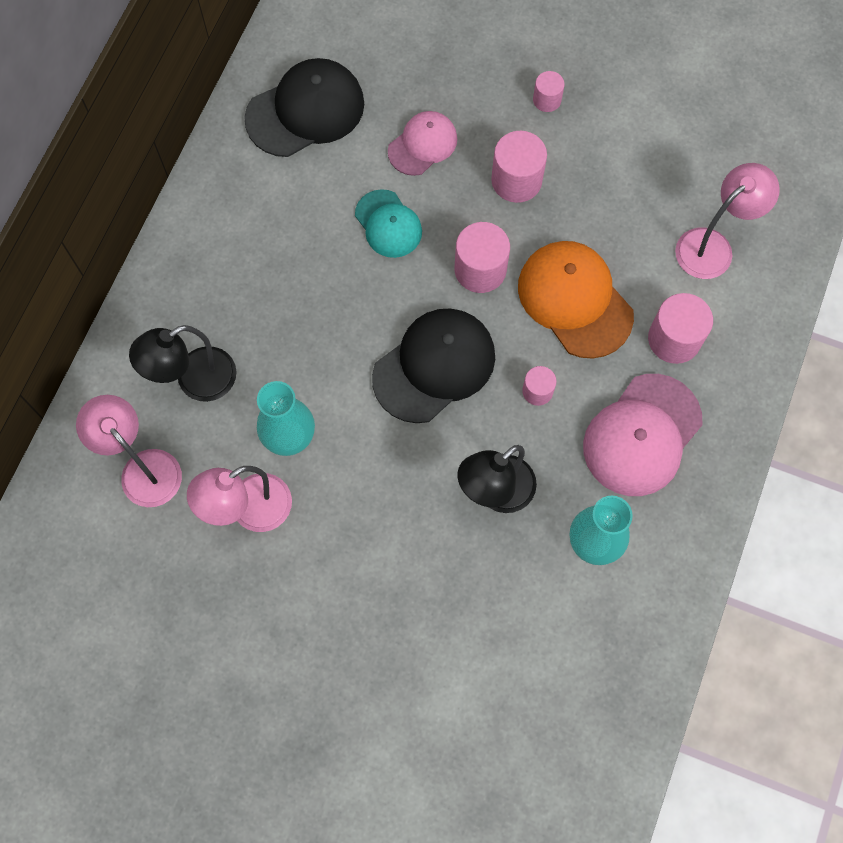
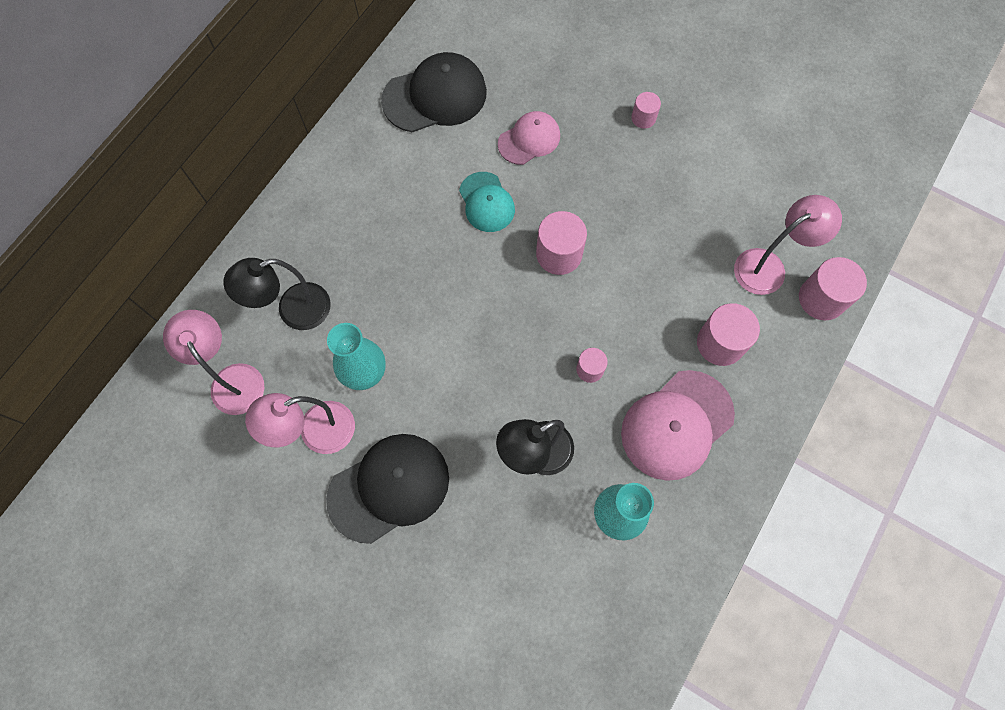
camera: 10 degrees right, 0 degrees up
black cap [372,308,495,423] -> black cap moved to [326,434,449,544]
pink cylinder [491,131,547,203] -> pink cylinder moved to [799,257,867,320]
orange cap [518,241,634,359] -> none

